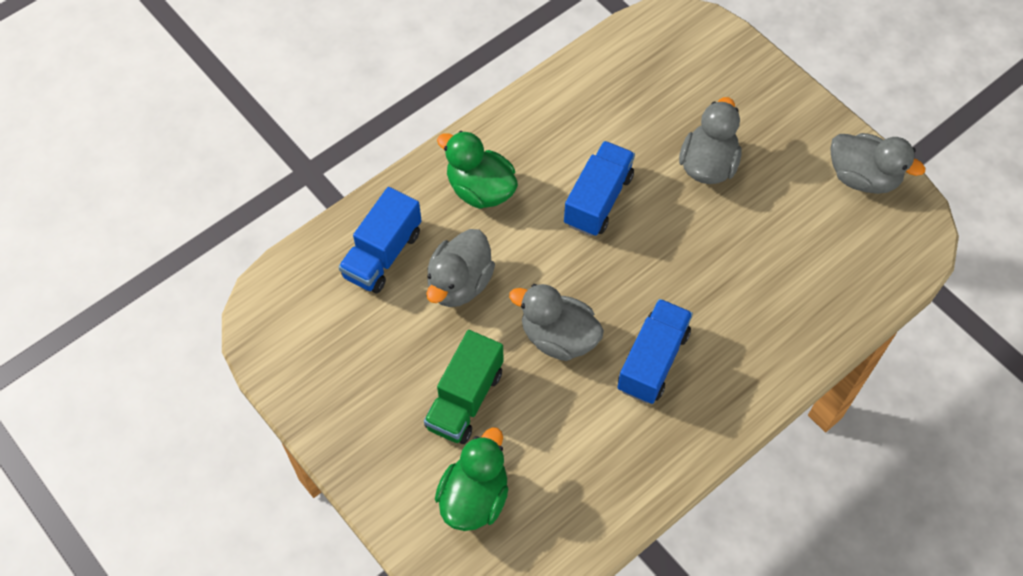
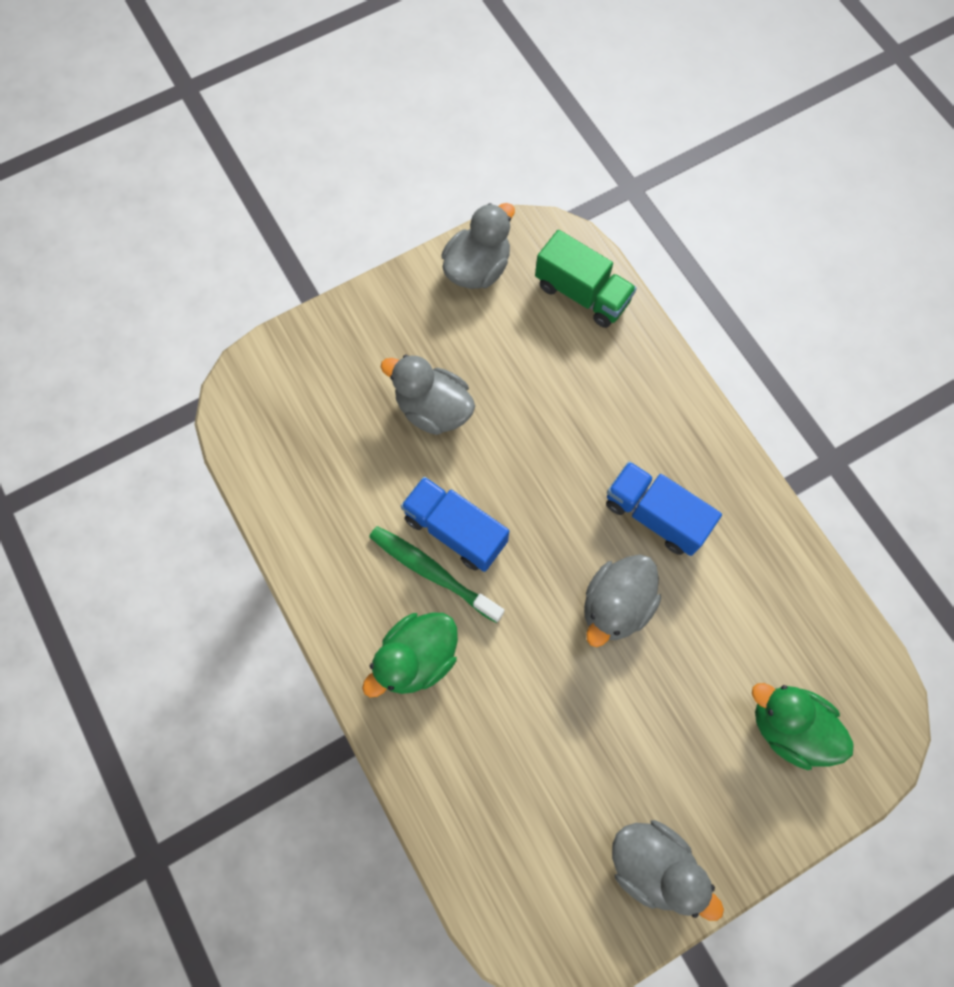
camera: 80 degrees left, 10 degrees up
blue truck [338,187,422,293] -> none
green truck [424,330,503,444] -> green truck moved to [535,230,637,328]
grey duck [426,229,495,307] -> grey duck moved to [612,820,724,921]
none -> green toothbrush [369,526,504,623]

